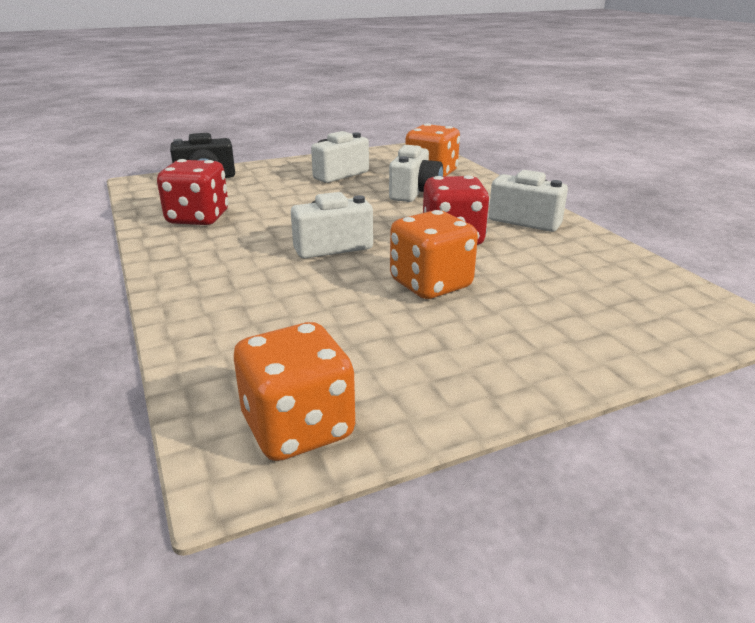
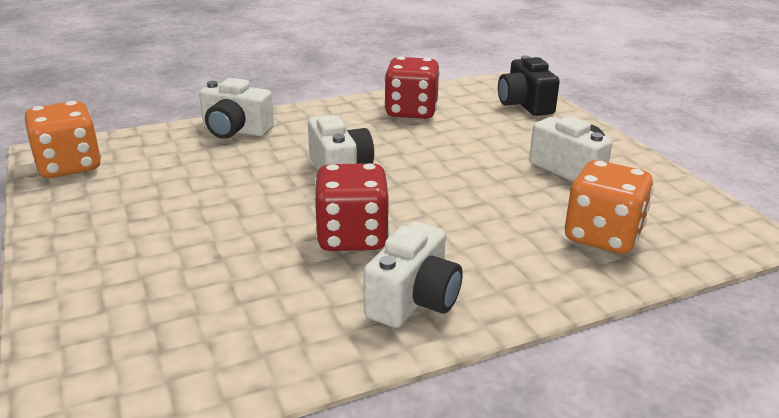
camera: 90 degrees right, 0 degrees up
white camera [389,145,443,202] -> white camera moved to [199,78,274,139]
orange dice [390,210,478,299] -> none

